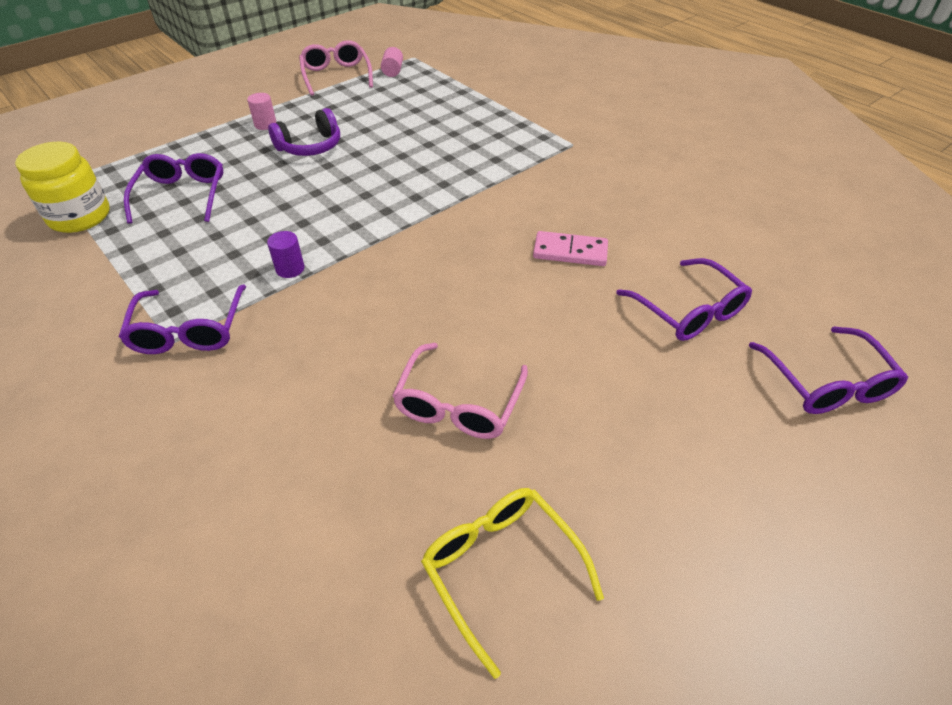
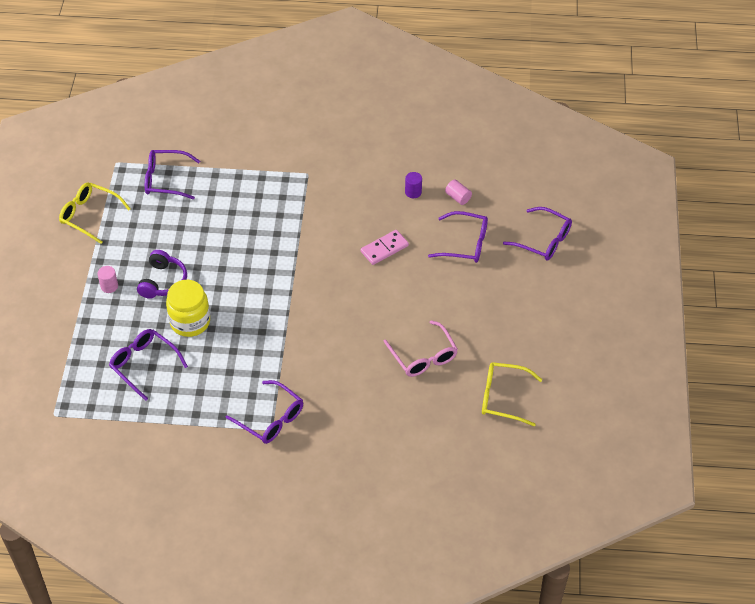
camera: 45 degrees left, 5 degrees up
yellow jar [15,141,110,233] -> yellow jar moved to [166,280,210,337]
purple cylinder [267,231,304,278] -> purple cylinder moved to [405,172,422,198]
pink glasses [299,40,373,96] -> yellow glasses [59,182,130,244]
pink cylinder [381,47,403,77] -> pink cylinder moved to [445,180,472,205]
none -> purple glasses [145,150,200,199]

